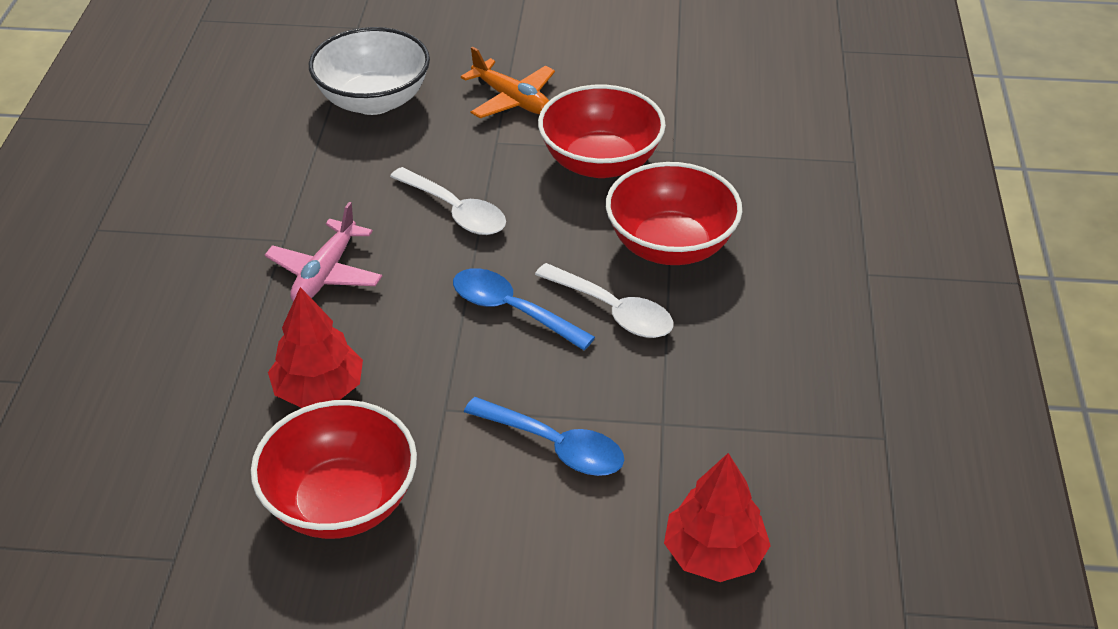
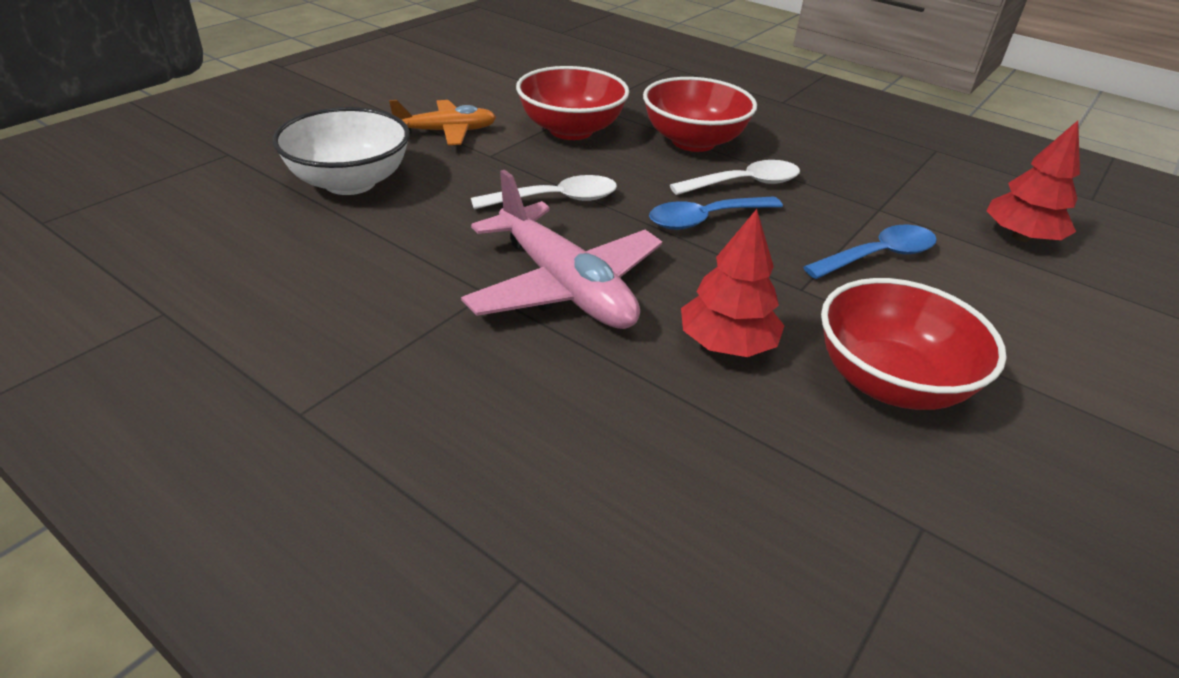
camera: 60 degrees left, 5 degrees down
pink plane [265,202,382,302] -> pink plane [461,170,662,329], size x1.63

